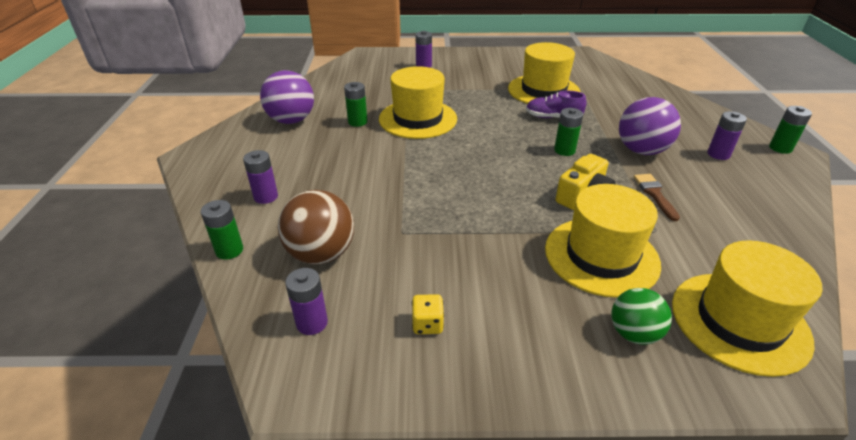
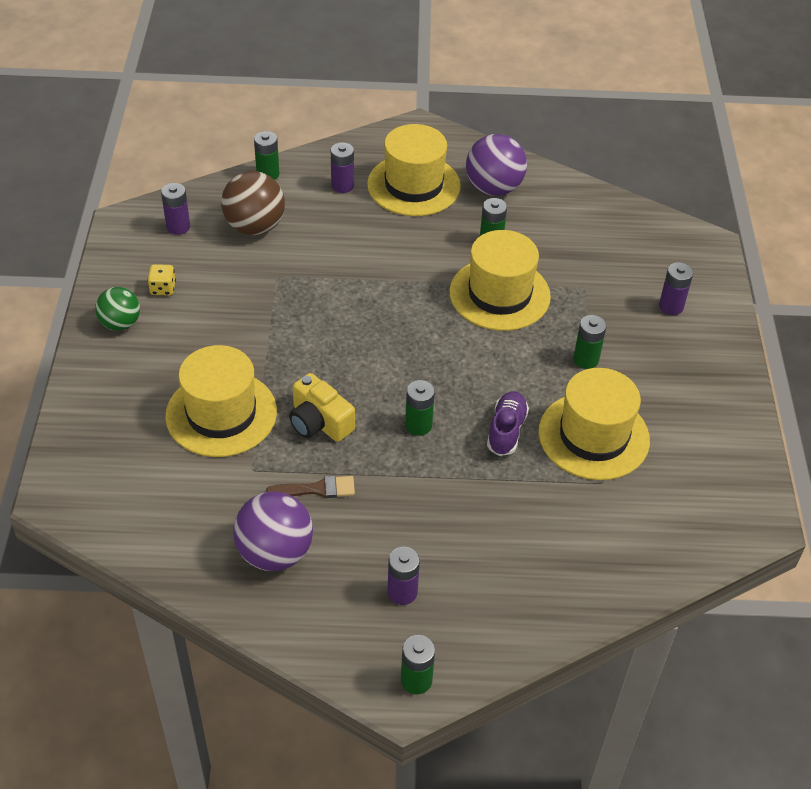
camera: 90 degrees right, 10 degrees up
green ball [611,288,672,345] -> green ball moved to [95,287,140,331]
purple ball [619,97,681,155] -> purple ball moved to [233,491,313,571]
yellow hat [672,240,823,377] -> yellow hat moved to [367,124,461,216]
none -> green battery [573,315,606,369]

